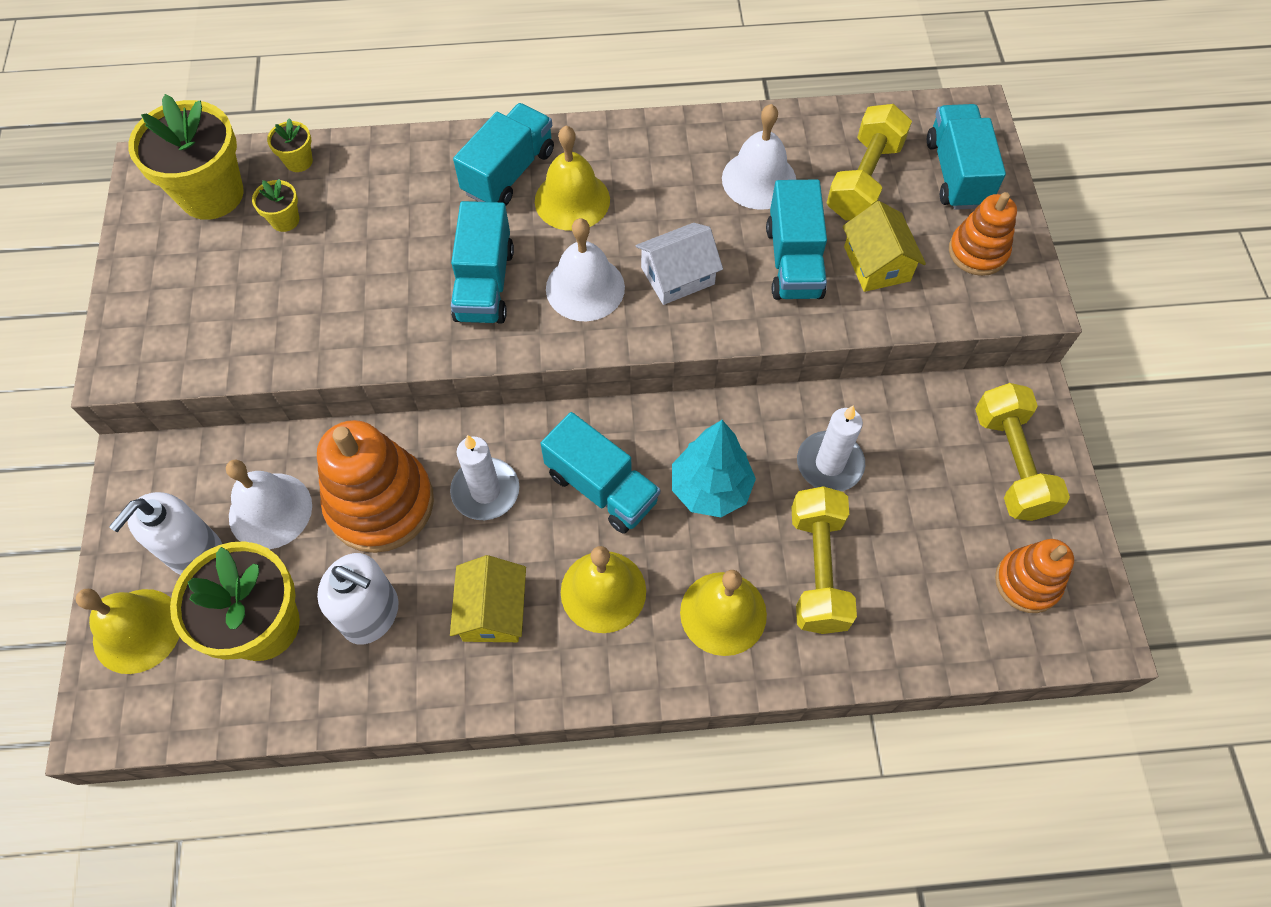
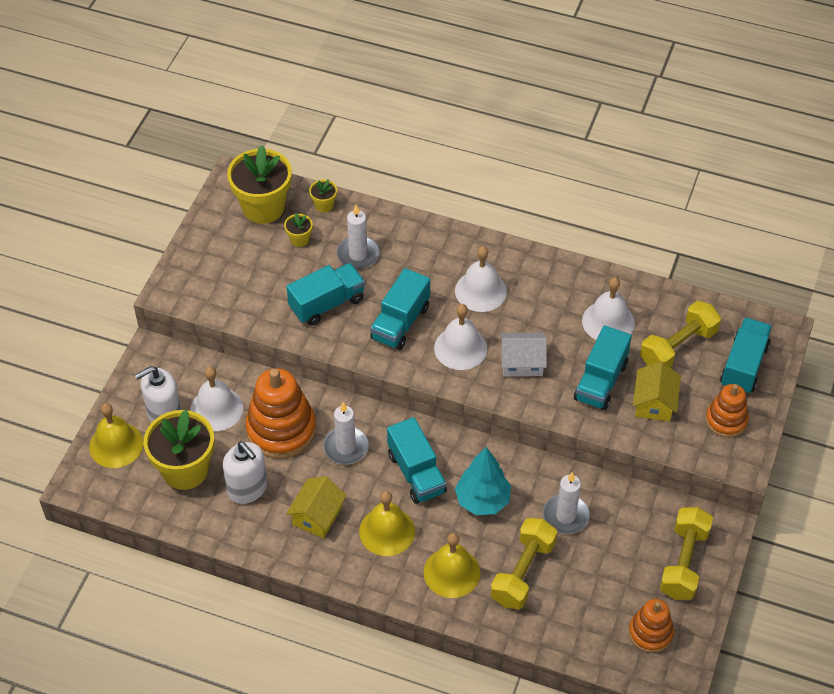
camera: 25 degrees right, 10 degrees down
turquoise truck [453,103,554,206] -> turquoise truck moved to [286,263,365,326]
yellow bell [535,126,610,231] -> white bell [455,246,507,312]
none -> white candle [337,205,380,269]

